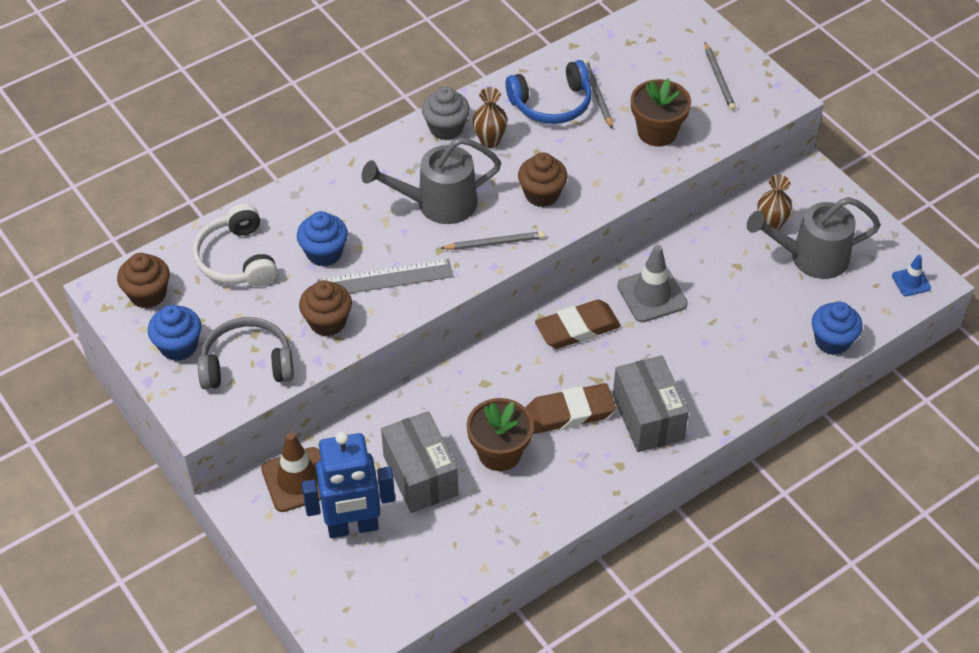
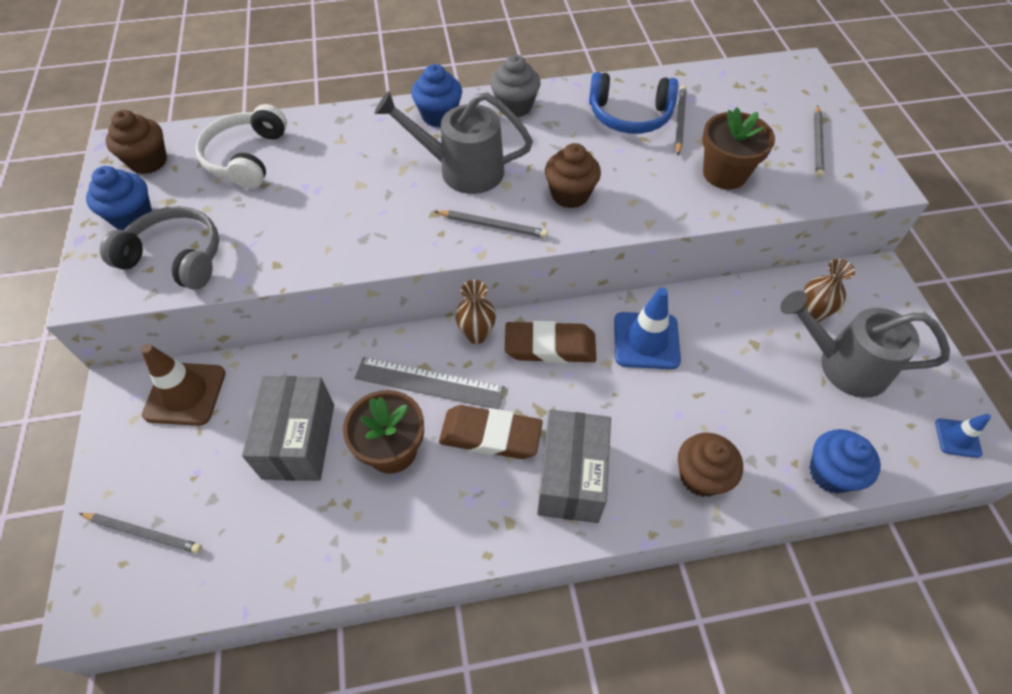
camera: 25 degrees right, 5 degrees up
blue cupcake [297,211,348,267] -> blue cupcake moved to [411,64,462,127]
brown cupcake [299,280,352,336] -> brown cupcake moved to [678,433,743,497]
blue robot [302,432,395,538] -> none
grey ruler [317,259,453,294] -> grey ruler moved to [355,357,505,409]
brown vase [473,87,507,148] -> brown vase moved to [455,280,496,344]
grey traffic cone [617,245,688,323] -> blue traffic cone [614,288,681,369]
none -> grey pencil [79,513,202,553]

